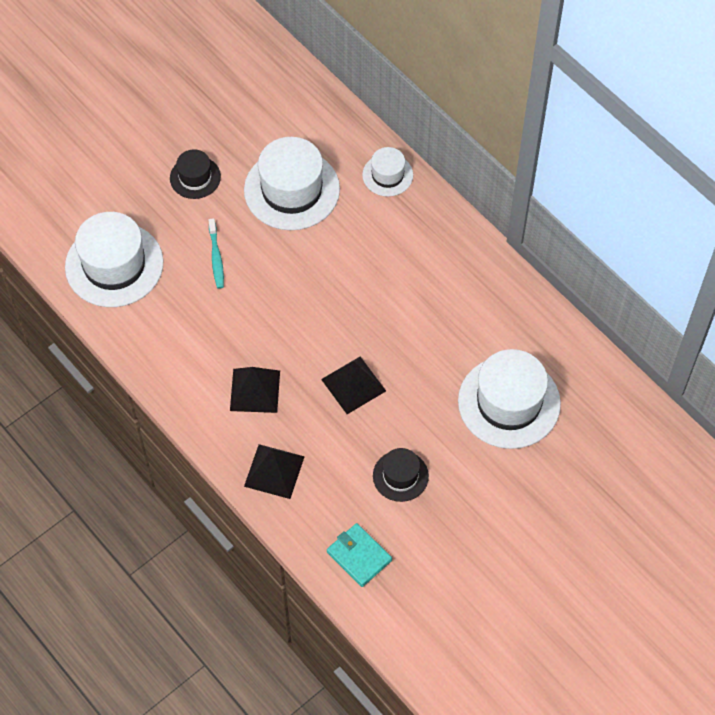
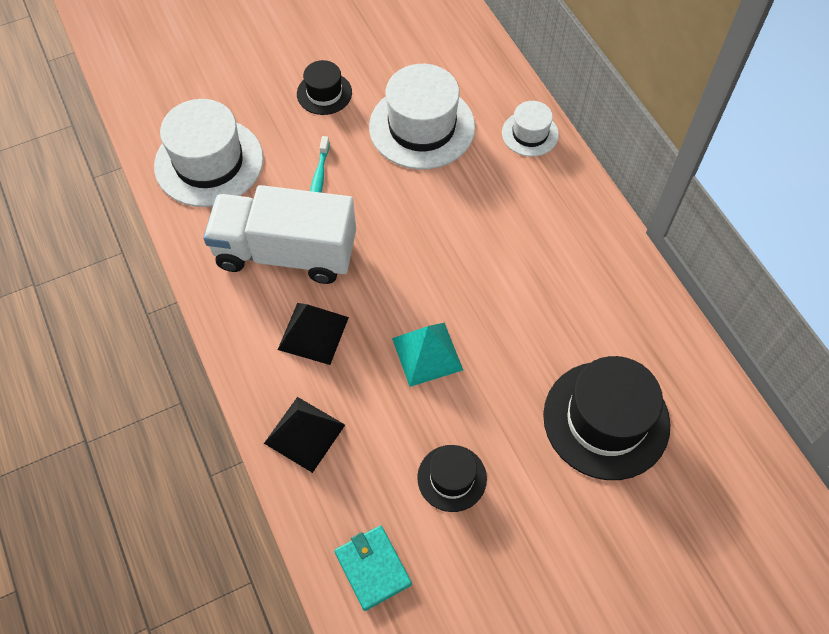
camera: 15 degrees right, 0 degrees up
black pyramid [321,357,386,414] -> turquoise pyramid [392,323,463,387]
white hat [458,349,561,449] -> black hat [543,356,671,480]
none -> white truck [203,185,356,284]

